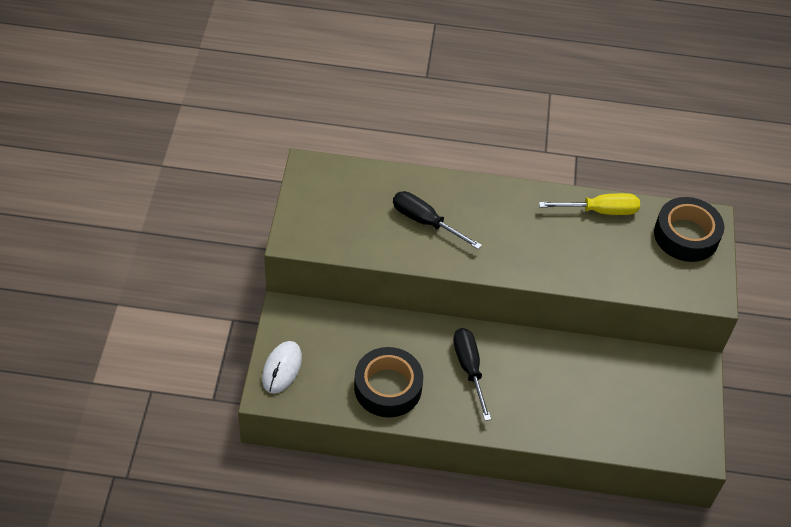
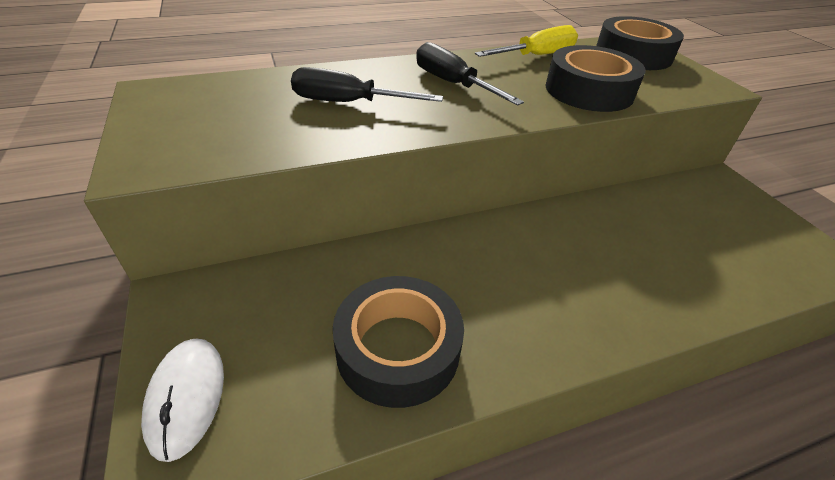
camera: 25 degrees left, 10 degrees down
black screwdriver [453,328,491,421] -> black screwdriver moved to [416,42,524,106]
none -> black tape [545,45,646,112]

